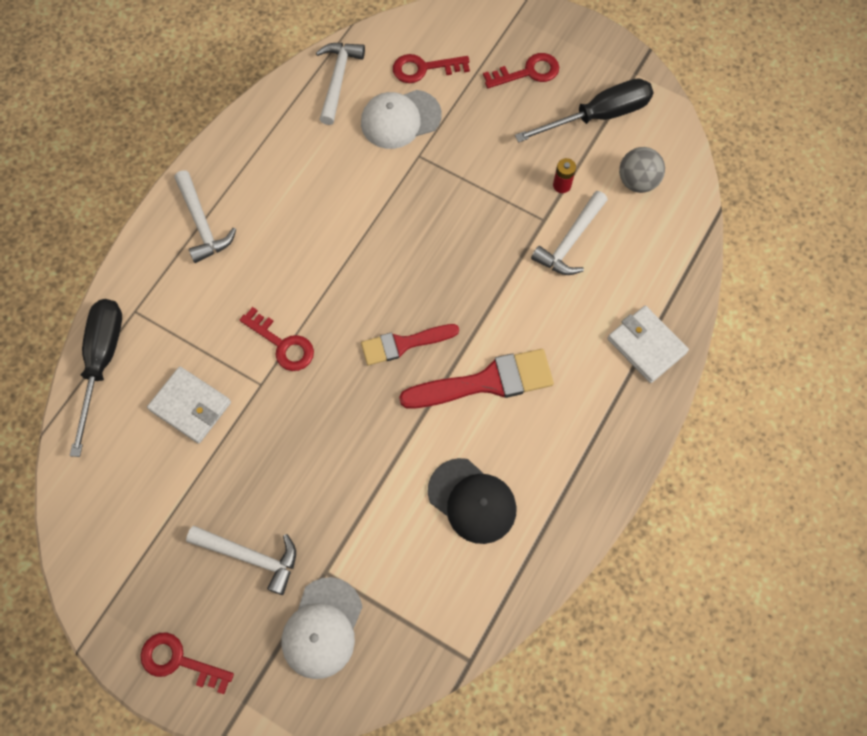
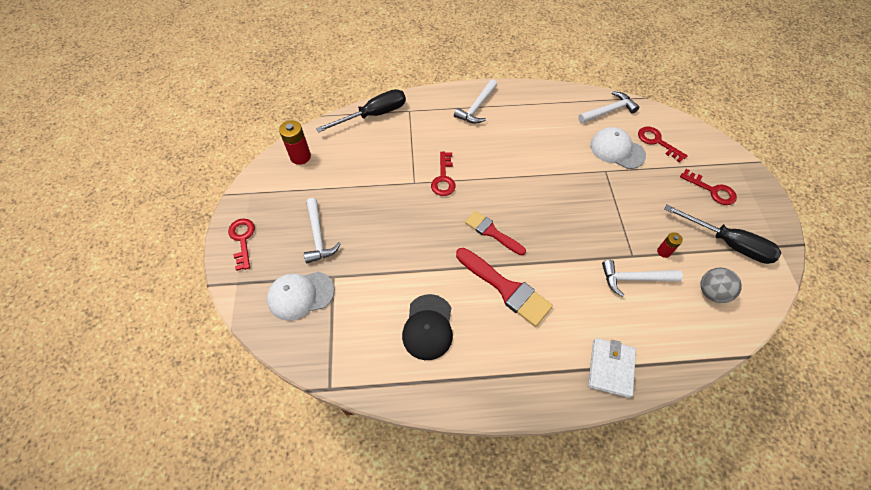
camera: 55 degrees right, 10 degrees down
white wallet [147,367,231,443] -> none
none -> red battery [279,120,311,165]

